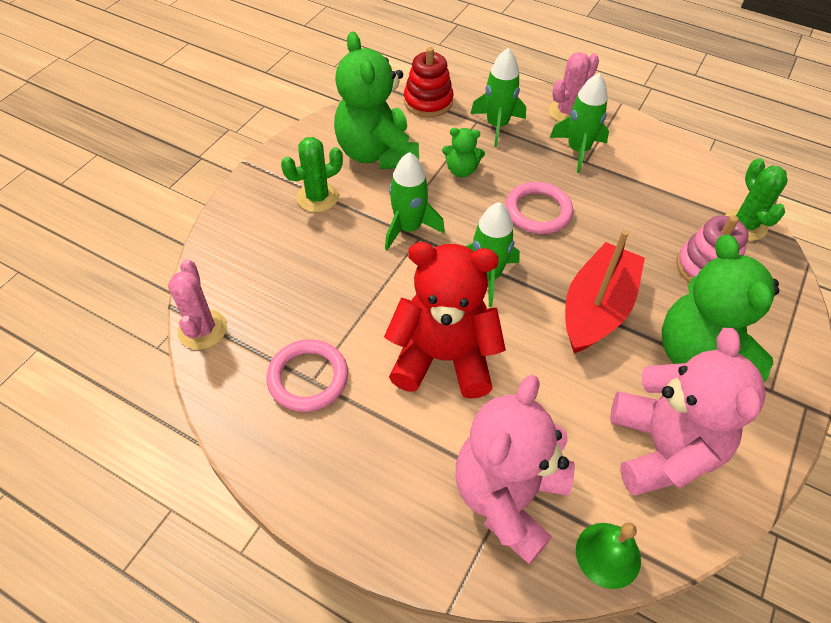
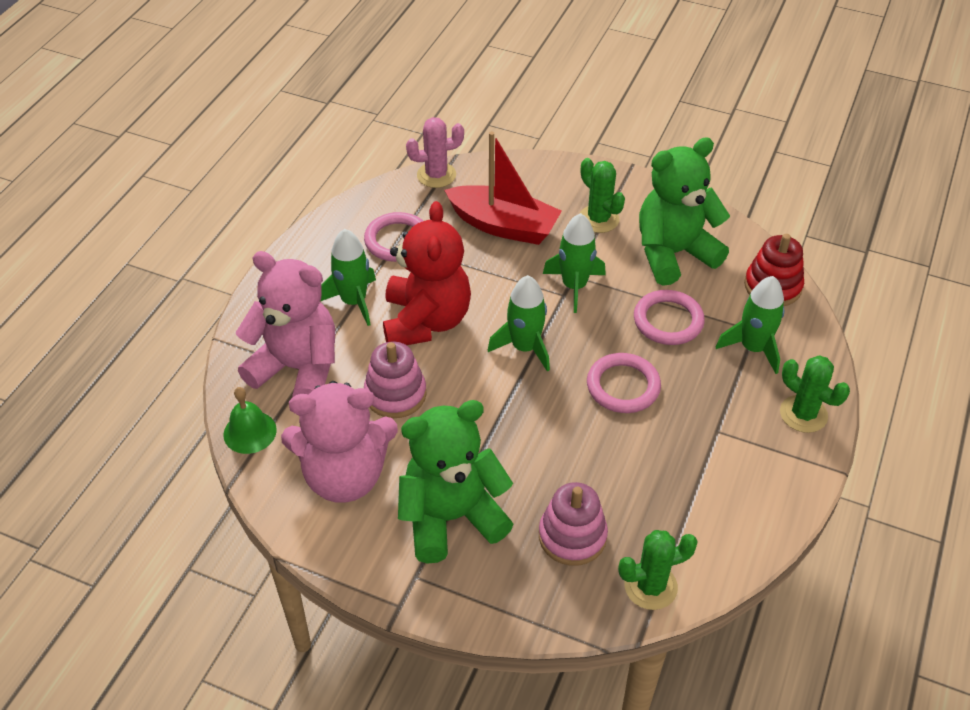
camera: 85 degrees right, 5 degrees down
green teddy bear [442,128,485,177] -> pink ring [634,290,705,345]
pink cactus [549,52,599,122] -> green cactus [780,355,850,433]
green rocket [550,73,609,173] -> green rocket moved to [321,229,376,326]
red boat [565,230,645,353] -> red boat moved to [444,131,562,245]
none -> pink stacking toy [364,342,427,418]

